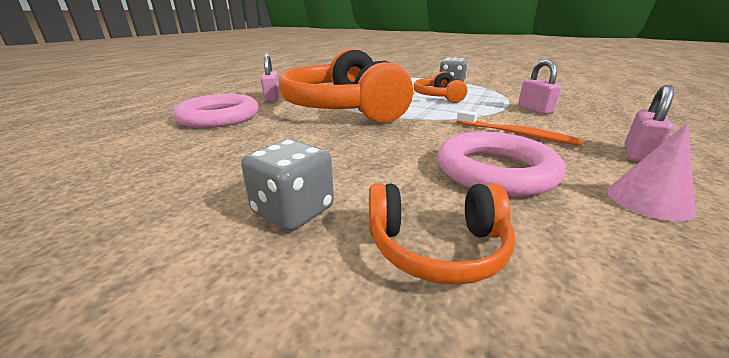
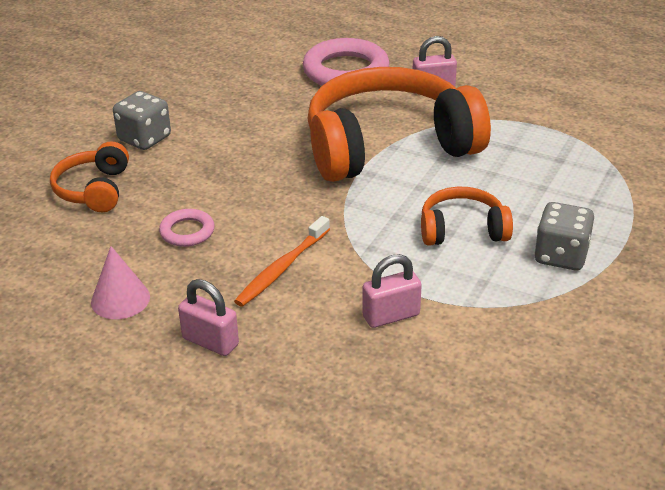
camera: 90 degrees right, 10 degrees up
pink ring [437,131,565,197] -> pink ring [159,209,215,247], size x0.51

